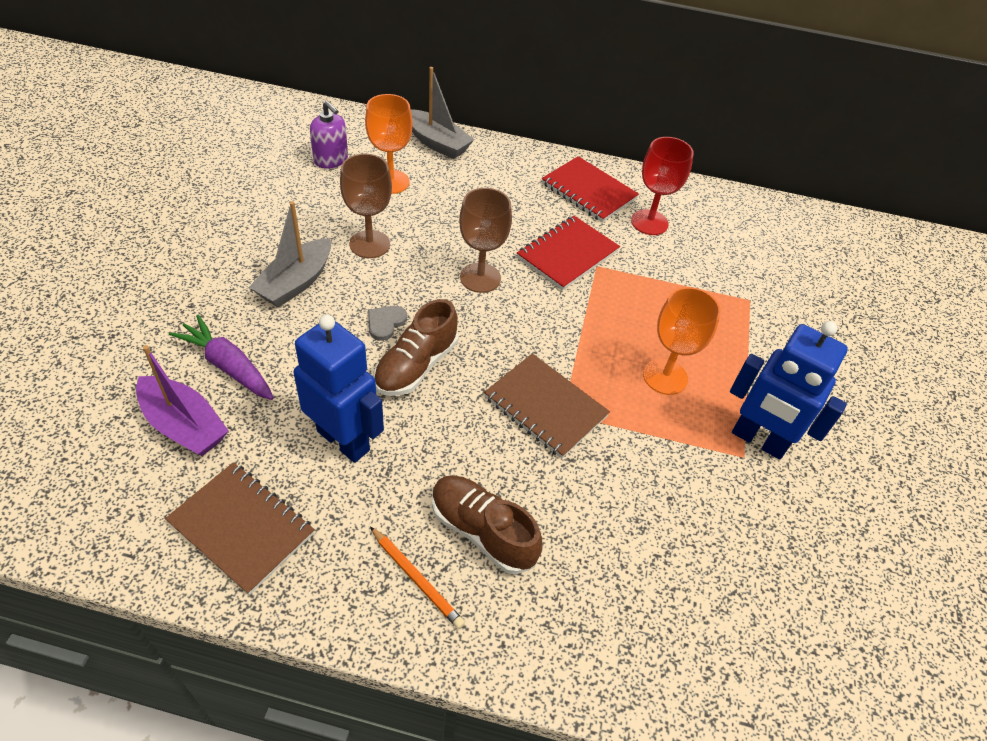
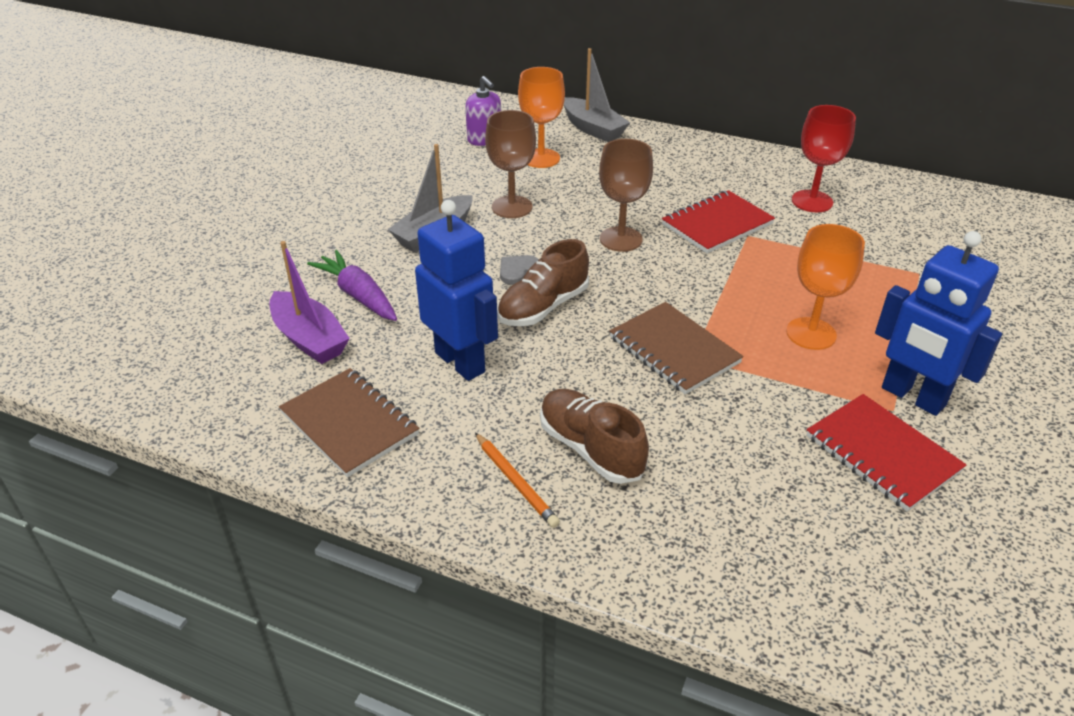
camera: 15 degrees right, 10 degrees down
red notebook [542,156,639,222] -> red notebook moved to [806,394,967,512]

